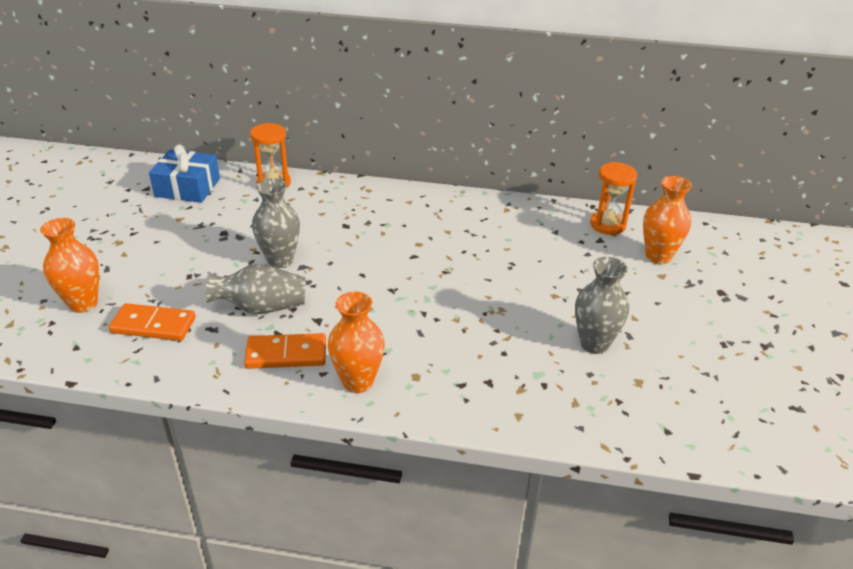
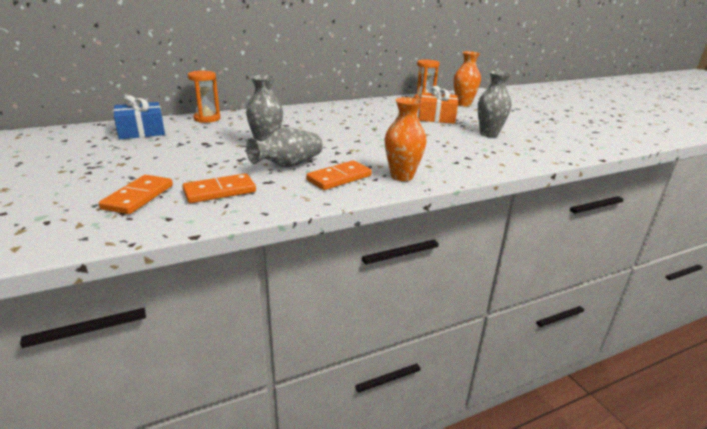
camera: 35 degrees left, 10 degrees down
orange vase [40,218,99,313] -> orange domino [99,175,173,214]
none -> orange gift [419,86,458,124]

